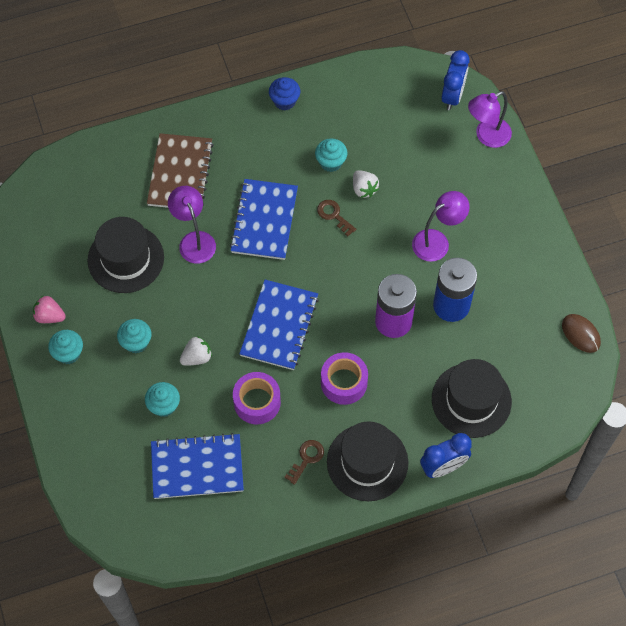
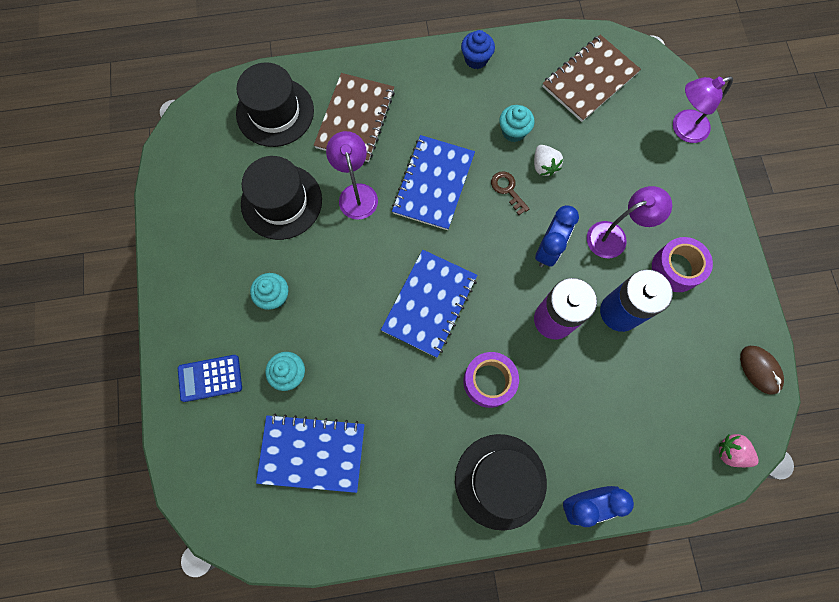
camera: 10 degrees right, 10 degrees up
pink strawberry [33,296,66,323] -> pink strawberry moved to [719,434,759,467]
turquoise cupcake [48,330,83,364] -> none
white strawberry [180,336,212,366] -> none
purple tape [233,372,281,424] -> purple tape moved to [652,237,713,292]
brown key [284,440,324,485] -> none
black hat [432,359,512,438] -> black hat moved to [236,62,314,147]
blue clock [441,50,469,110] -> blue clock moved to [535,205,579,267]
none -> blue calculator [178,355,242,402]
none -> brown notebook [542,35,641,122]

